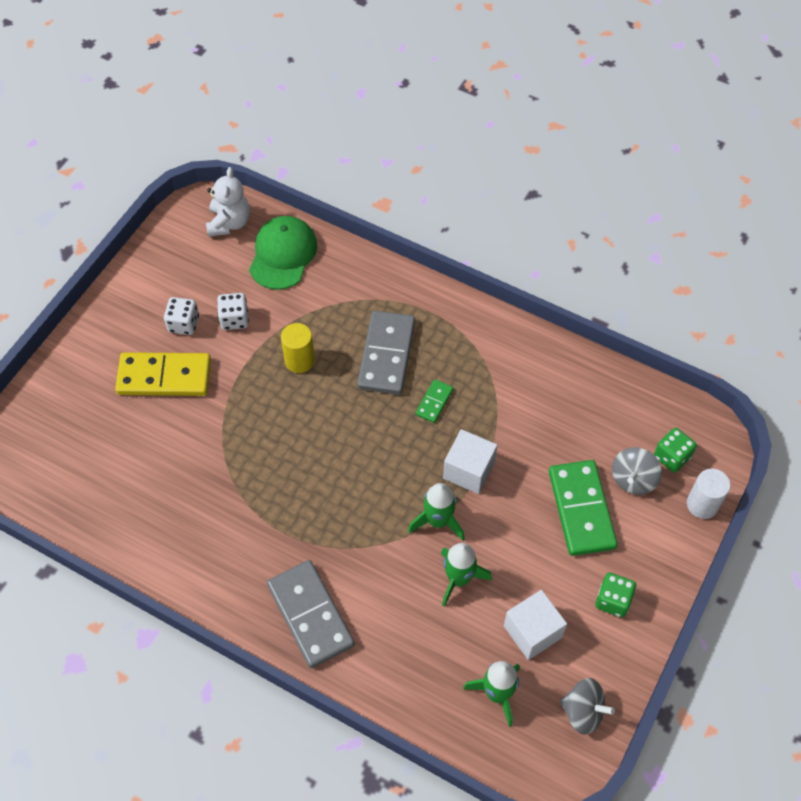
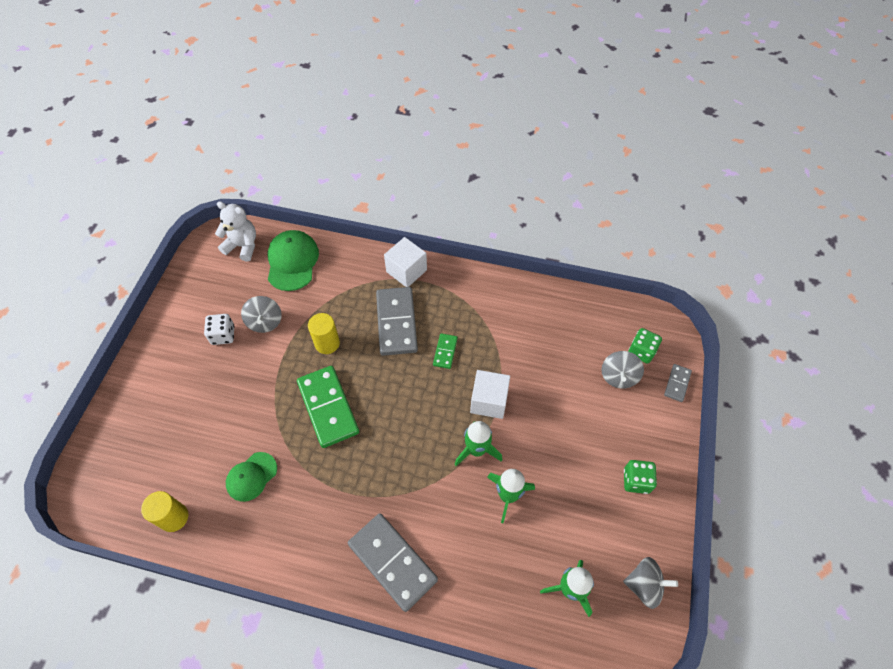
camera: 15 degrees left, 0 degrees up
yellow domino [115,352,211,396] -> none
white teddy bear [206,167,250,237] -> white teddy bear turned 60 degrees counterclockwise [215,201,256,261]
white dice [217,293,249,330] -> grey spinning top [241,296,282,333]
white cube [504,590,567,660] -> white cube moved to [384,237,427,287]
green domino [549,460,617,556] -> green domino moved to [297,366,359,448]
white cylinder [687,469,731,519] -> grey domino [664,364,692,402]
none -> yellow cylinder [141,491,188,532]
none -> green cap [226,452,277,502]

